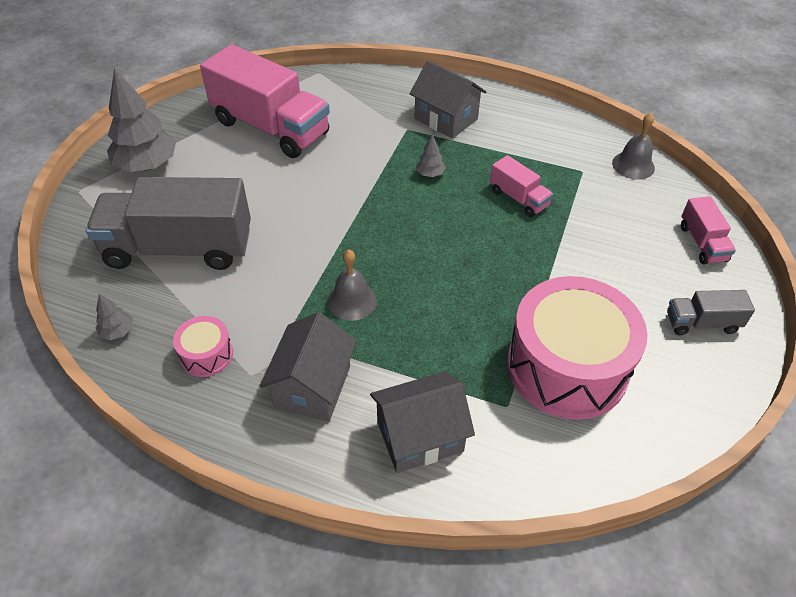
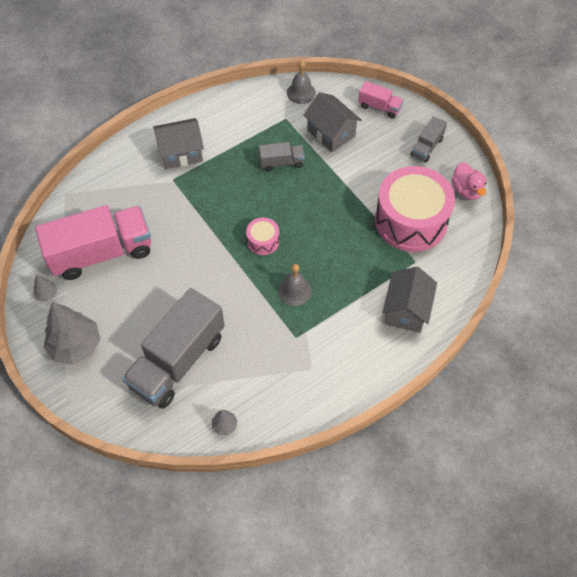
camera: 55 degrees left, 10 degrees up
pink drum [173,316,233,377] -> pink drum moved to [246,217,279,255]
grey house [260,312,357,422] -> grey house moved to [303,92,361,152]
grey tree [416,134,446,177] -> grey tree moved to [34,274,57,301]
pink truck [490,155,553,217] -> grey truck [259,142,305,171]
none -> pink duck [452,163,486,200]

